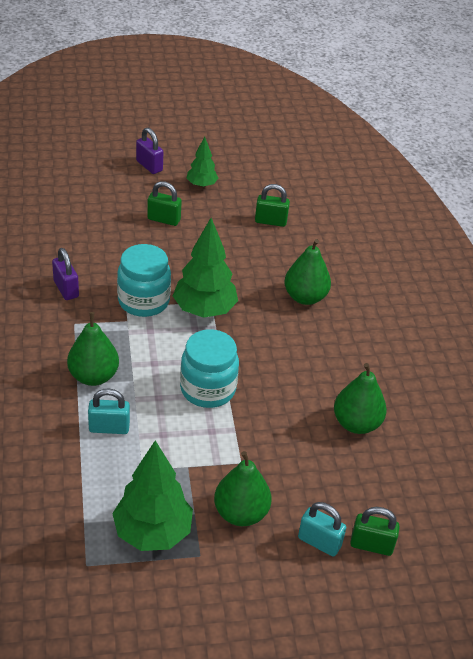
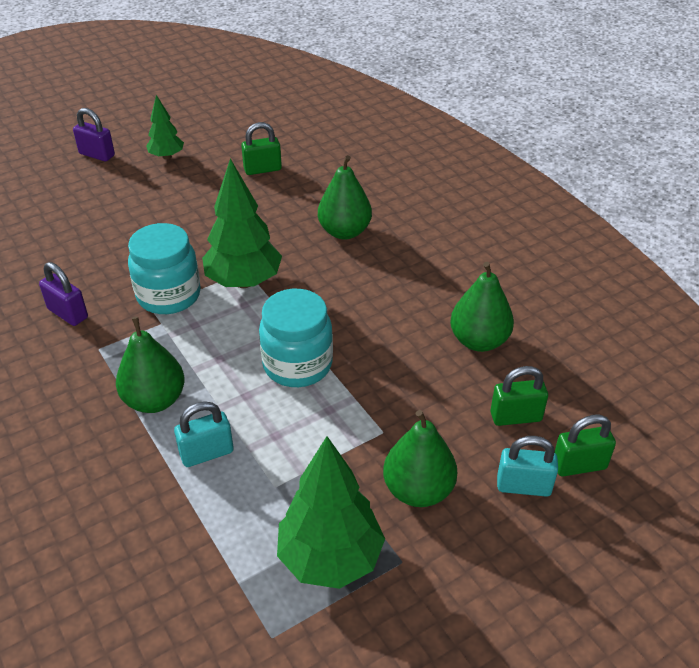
camera: 20 degrees left, 0 degrees up
green padlock [147,181,182,226] -> green padlock moved to [490,366,548,426]

